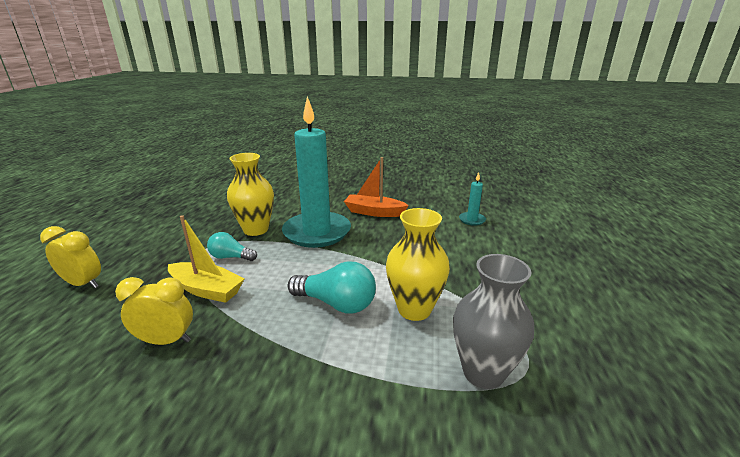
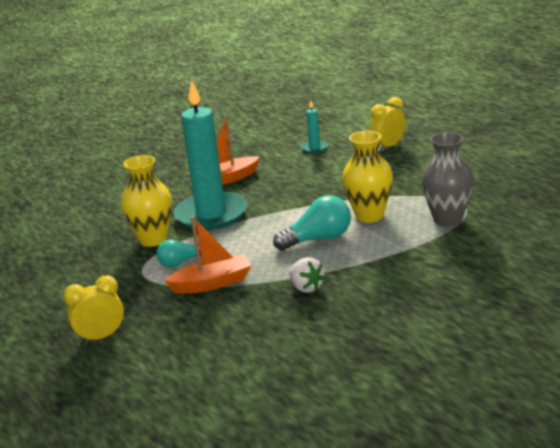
camera: 40 degrees left, 0 degrees up
yellow clock [115,277,193,345] -> yellow clock moved to [370,97,406,151]
yellow boat [168,215,244,303] -> orange boat [164,216,251,294]
none -> white strawberry [289,257,325,293]

